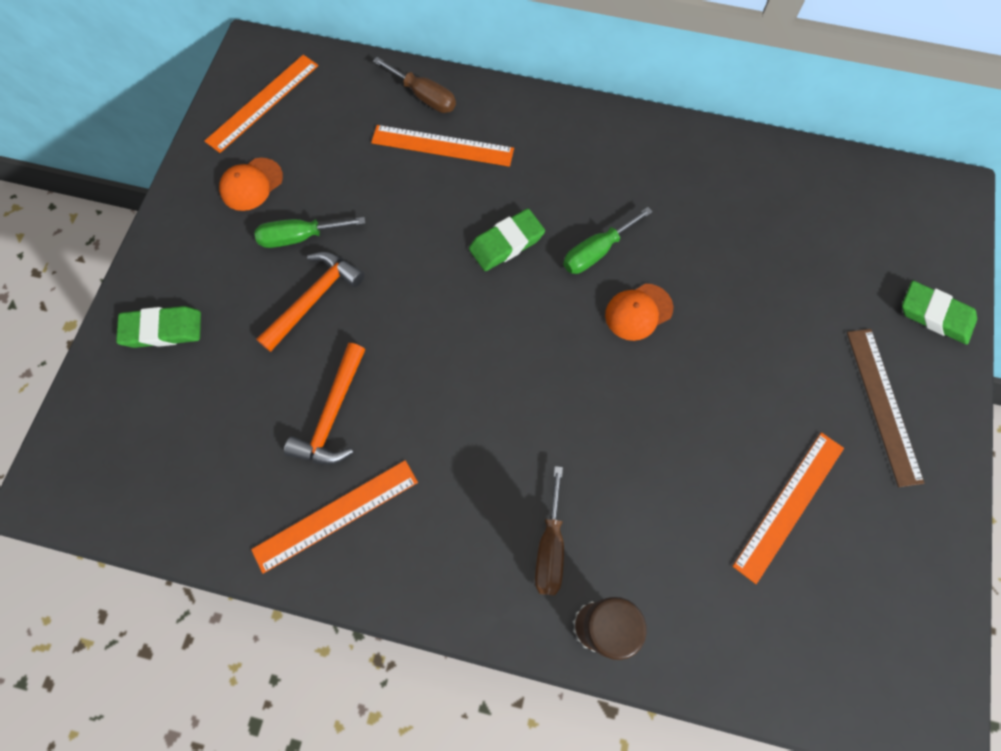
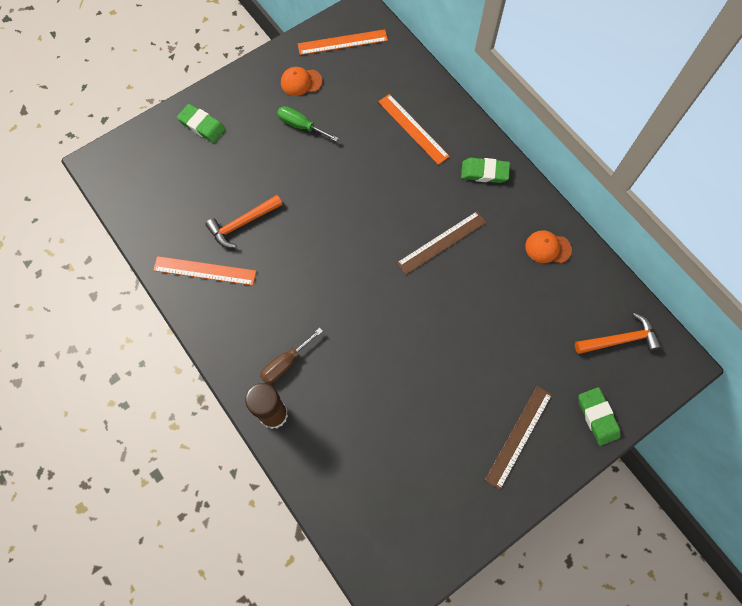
camera: 40 degrees right, 0 degrees up
orange hammer [256,252,365,352] -> orange hammer moved to [575,313,661,354]
brown screwdriver [373,57,456,113] -> none
green eraser [469,209,545,271] -> green eraser moved to [461,158,510,183]
green screwdriver [563,207,653,274] -> brown ruler [397,211,487,275]
orange cap [605,284,673,341] -> orange cap moved to [525,231,572,263]
orange ruler [733,432,844,584] -> none

